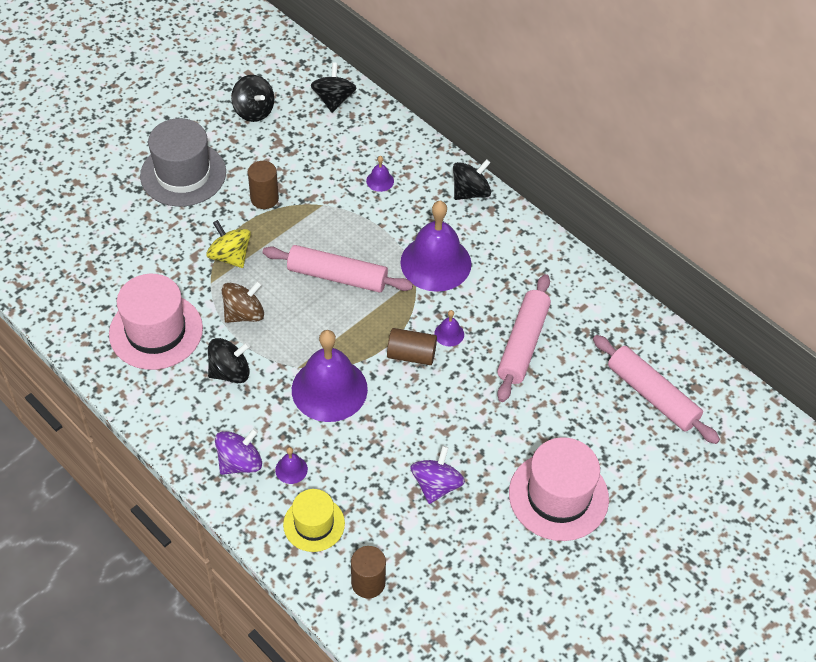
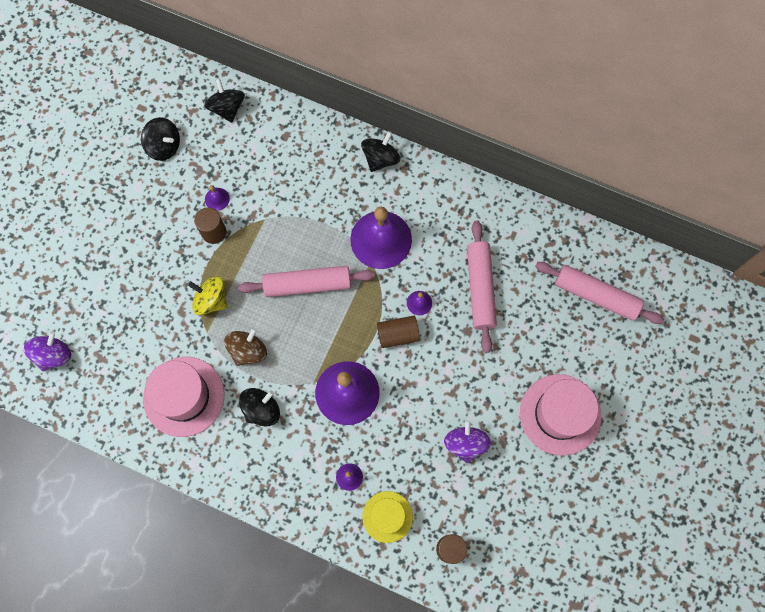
camera: 20 degrees left, 20 degrees up
grey hat [140,118,226,207] -> none
purple spinning top [215,428,262,475] -> purple spinning top moved to [24,331,71,371]
purple bell [366,156,394,192] -> purple bell moved to [205,185,230,211]

